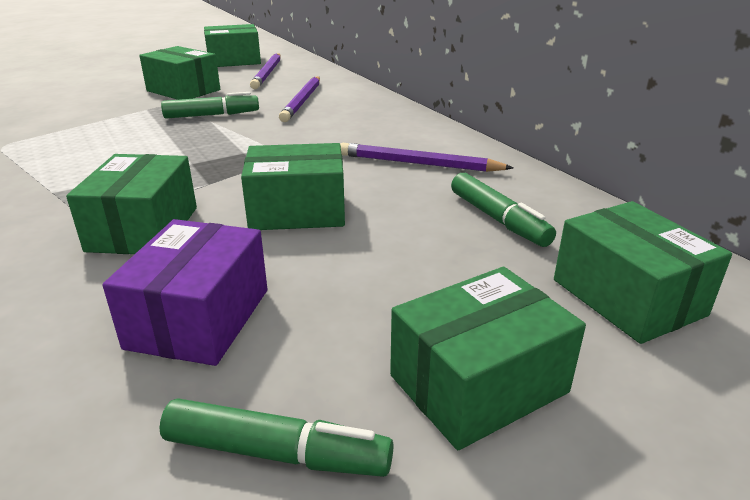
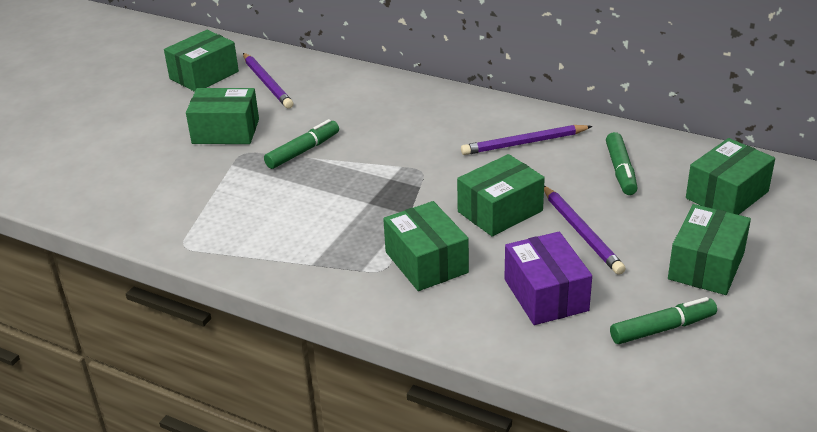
camera: 30 degrees left, 5 degrees up
purple pencil [279,76,320,122] -> purple pencil moved to [544,186,626,275]
green marker [451,173,556,247] -> green marker turned 60 degrees clockwise [606,132,638,195]
green box [554,201,732,344] -> green box turned 75 degrees counterclockwise [686,138,775,215]

